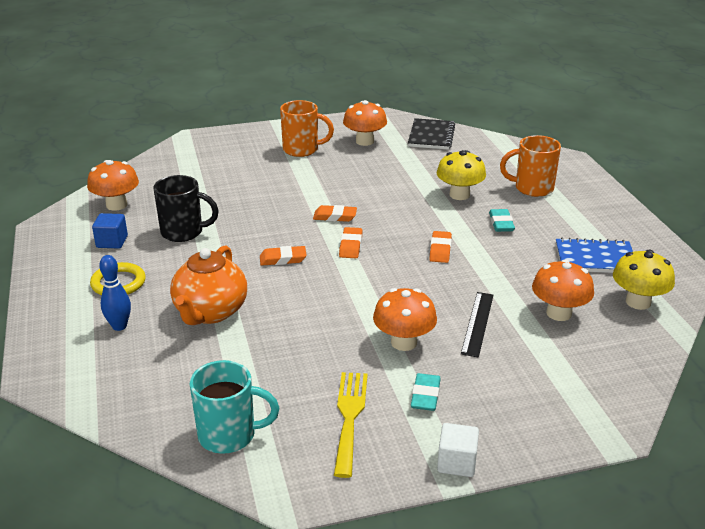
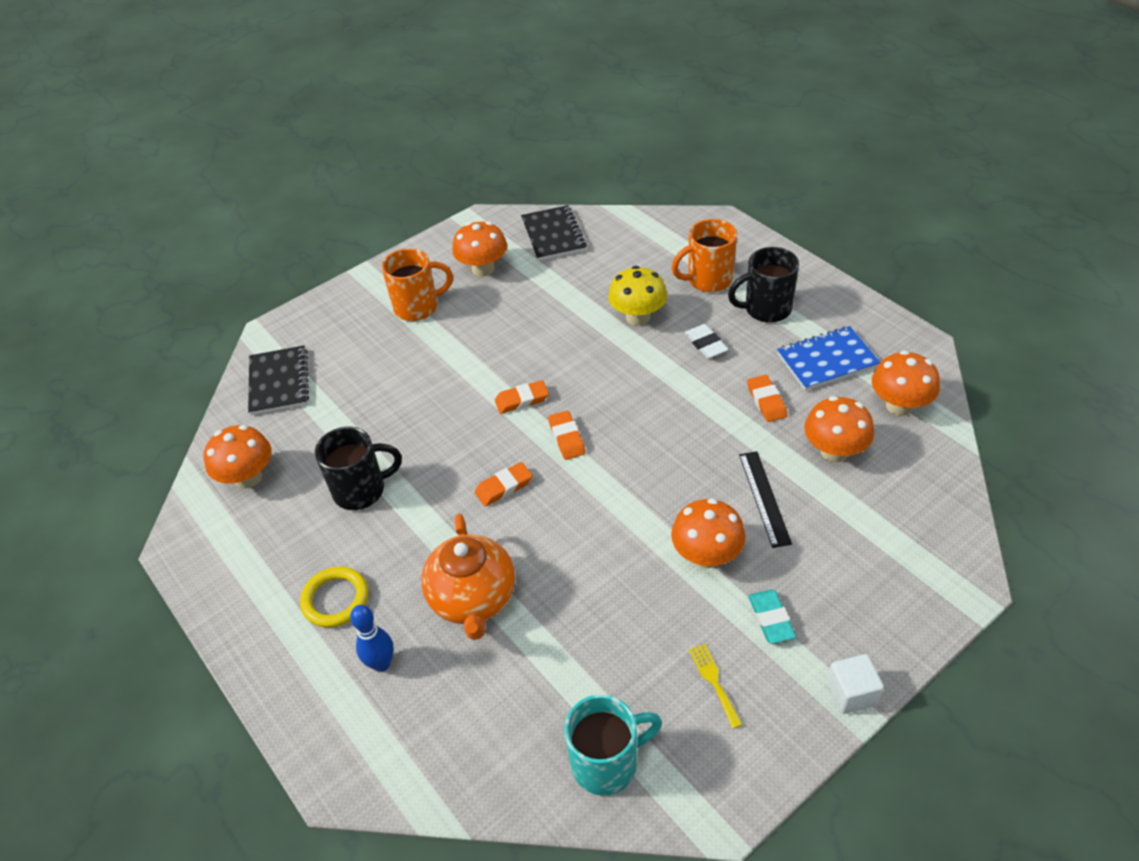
camera: 20 degrees left, 15 degrees up
blue cube [92,213,128,248] -> none
yellow fork [334,372,368,478] -> yellow fork [689,643,743,729], size x0.57
orange eraser [429,231,452,263] -> orange eraser moved to [747,375,787,422]
turquoise eraser [489,209,515,232] -> white eraser [685,324,728,359]
yellow mushroom [613,250,675,310] -> orange mushroom [872,350,940,416]
none -> black notebook [248,346,309,415]
none -> black mug [728,247,799,322]

